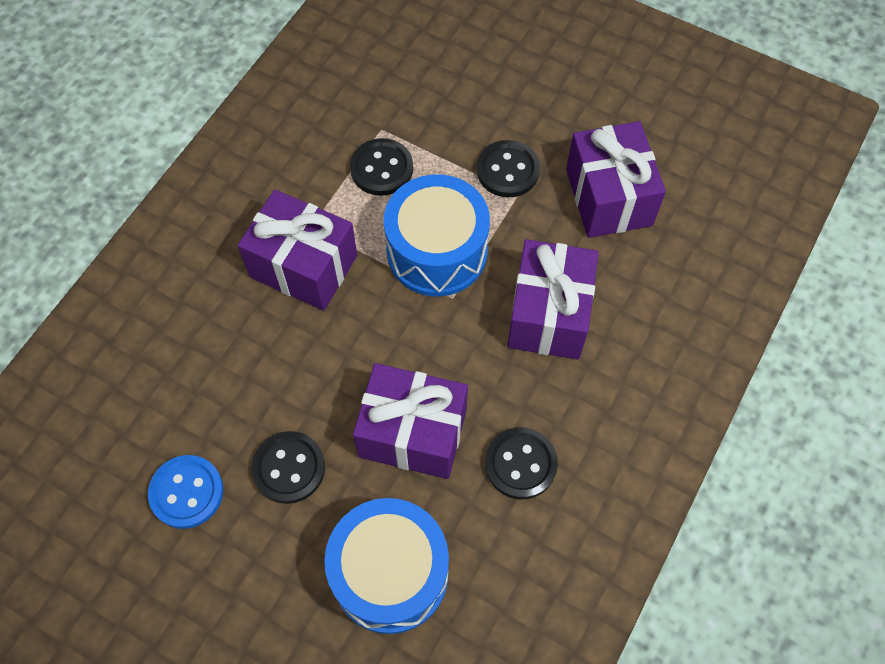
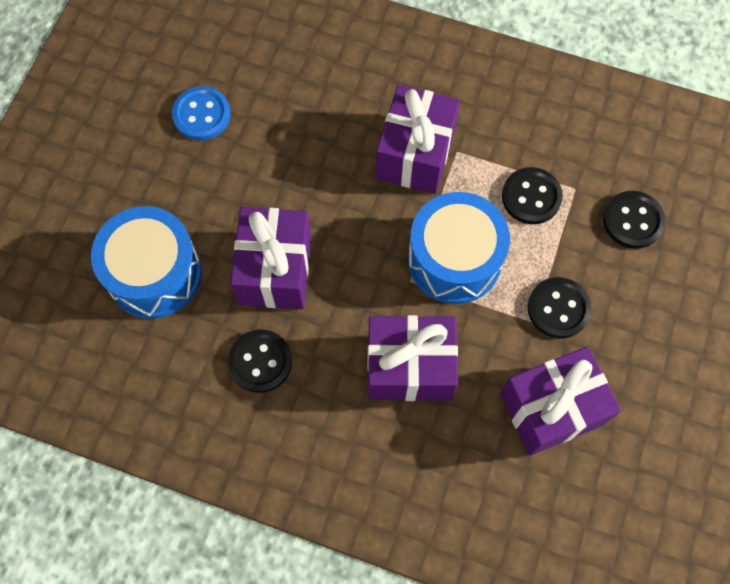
camera: 80 degrees right, 5 degrees up
black button [251,431,325,504] -> black button moved to [603,191,665,249]

